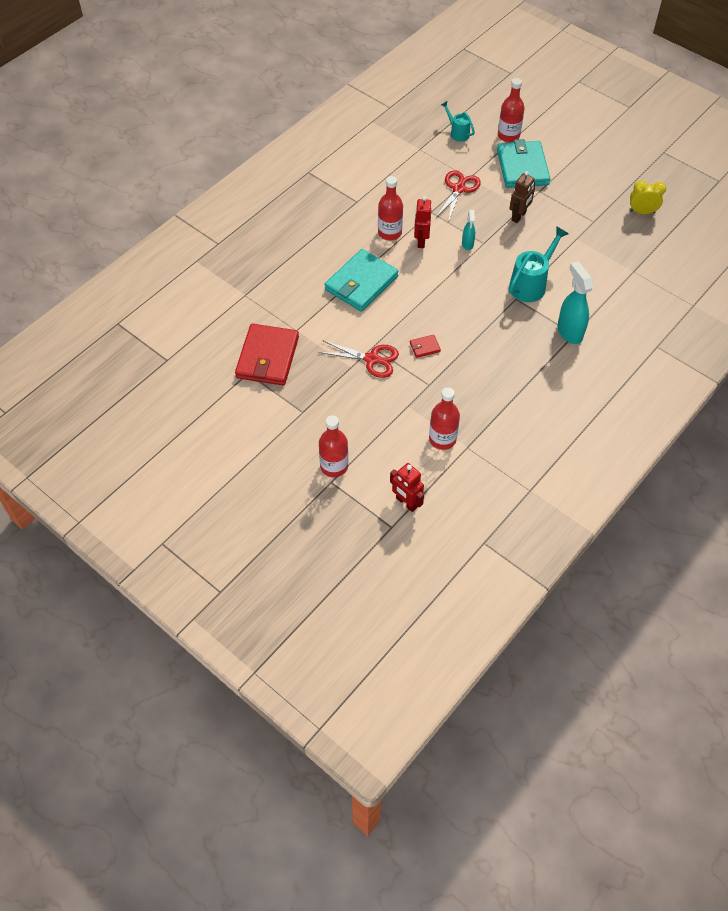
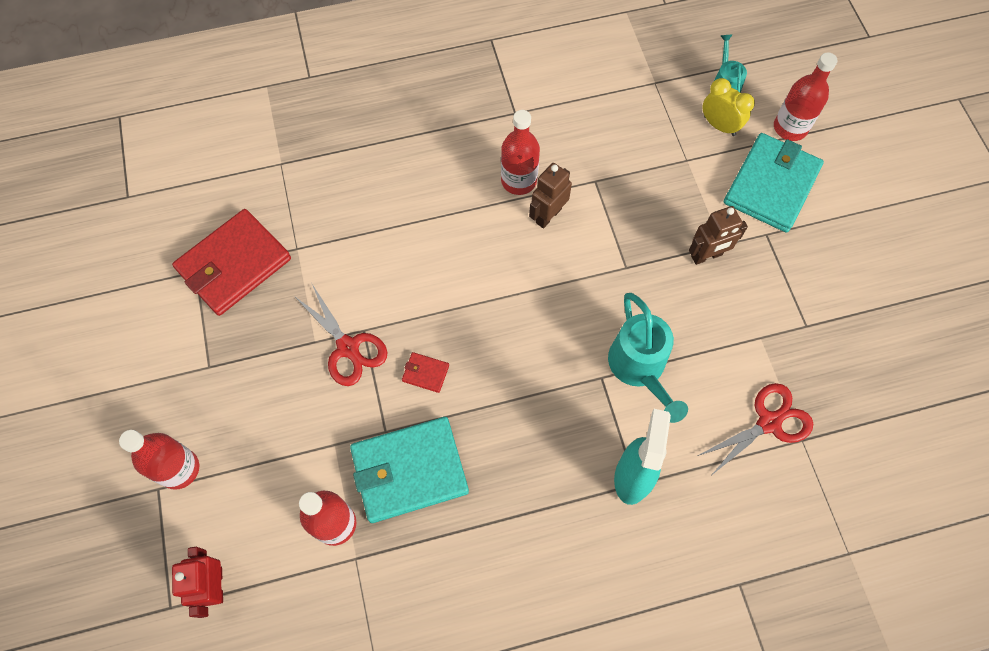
camera: 35 degrees right, 10 degrees up
turquoise wallet [324,249,399,312] -> turquoise wallet moved to [350,417,469,523]
red robot [414,196,431,248] -> brown robot [529,163,572,229]
red scissors [436,170,481,220] -> red scissors moved to [698,383,813,475]
turquoise spray bottle [462,210,475,250] -> none
turquoise watering can [509,226,569,302] -> turquoise watering can turned 90 degrees clockwise [608,293,688,423]
yellow clock [630,180,666,214] -> yellow clock moved to [703,78,755,136]

